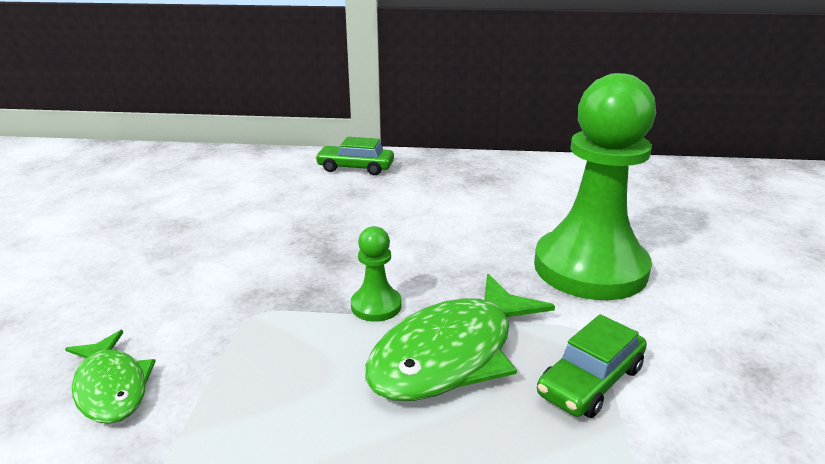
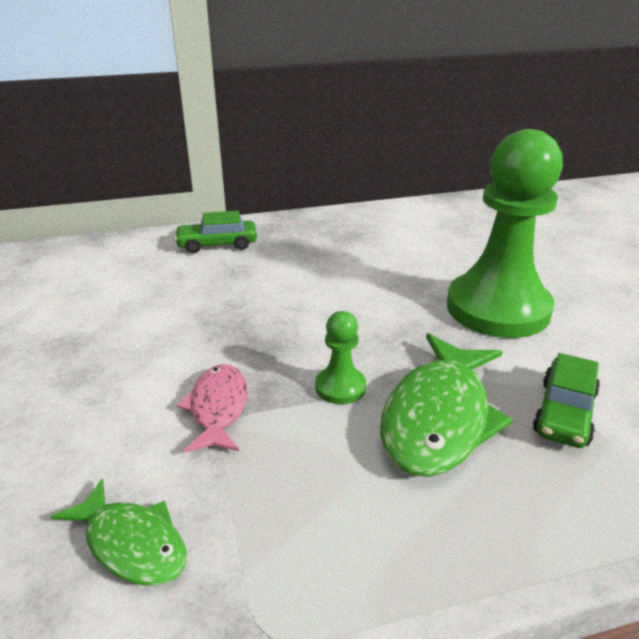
camera: 20 degrees left, 5 degrees up
none -> pink fish [177,364,248,453]

